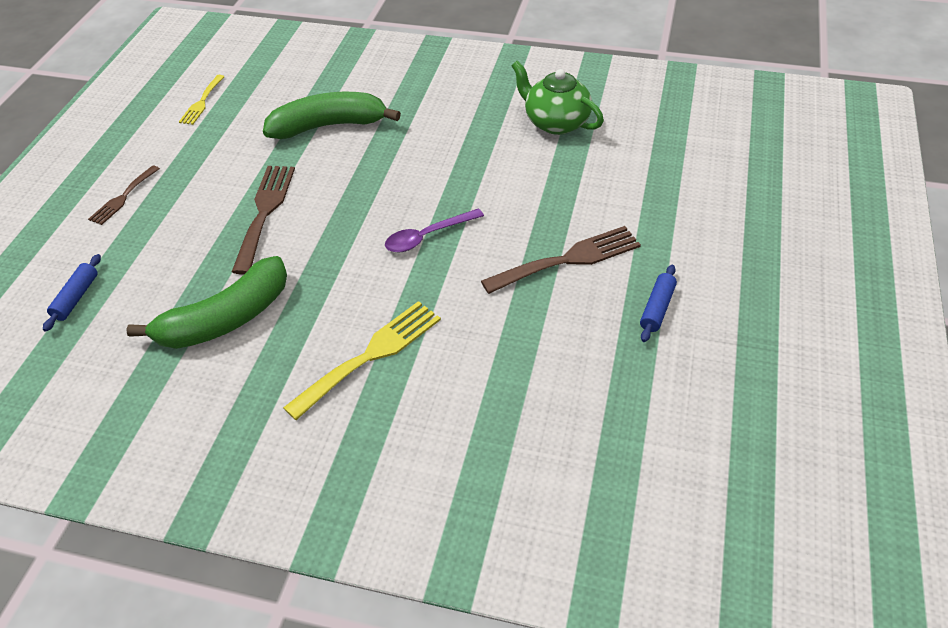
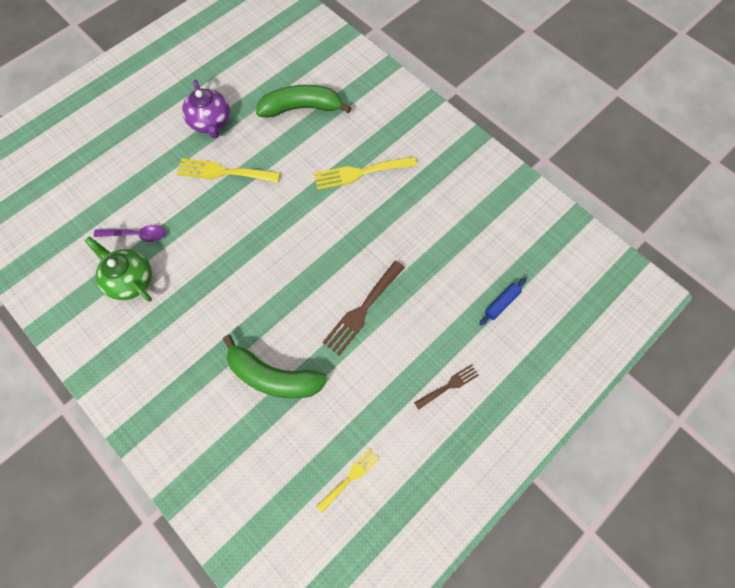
camera: 150 degrees left, 20 degrees up
green banana [126,256,287,349] -> green banana moved to [256,85,351,118]
purple spoon [385,208,484,252] -> purple spoon moved to [94,225,165,242]
brown fork [481,226,641,294] -> yellow fork [177,158,280,183]
green teapot [511,61,604,135] -> green teapot turned 150 degrees clockwise [84,236,152,302]
blue rolling pin [640,265,677,342] -> purple teapot [182,80,230,139]

